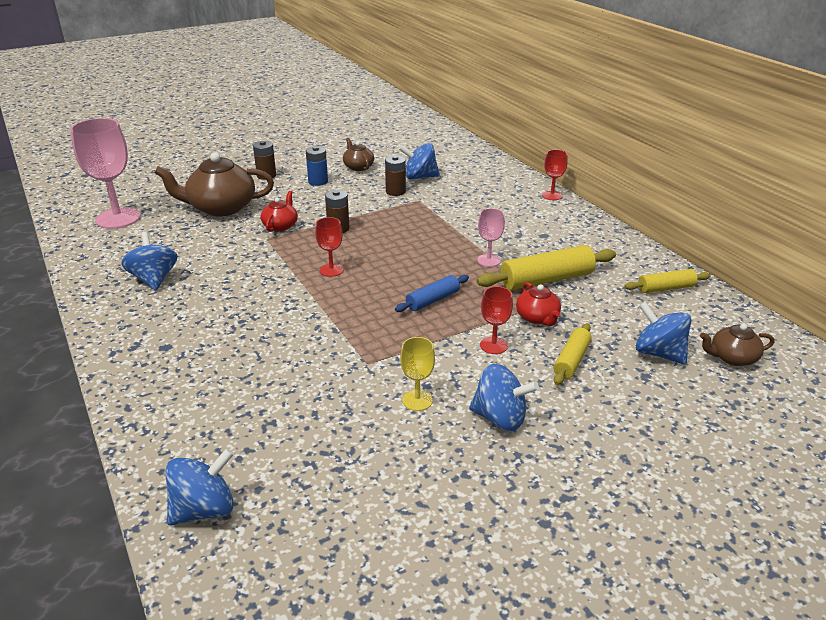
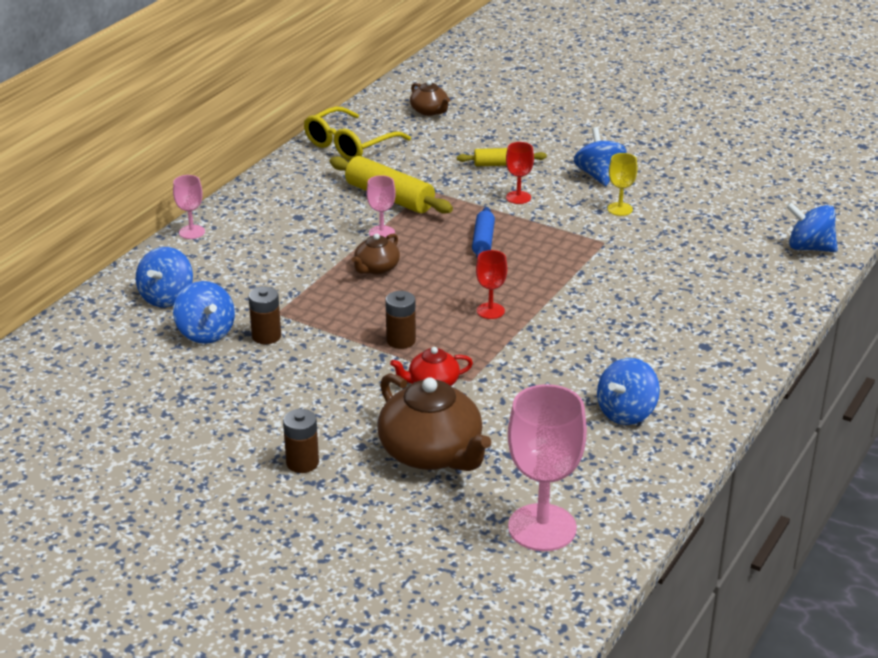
camera: 120 degrees left, 0 degrees up
blue battery [306,146,328,186] -> none
brown teapot [343,138,374,171] -> brown teapot moved to [352,233,400,275]
blue rolling pin [395,275,469,312] -> blue rolling pin turned 75 degrees clockwise [472,207,495,258]
red teapot [516,282,561,326] -> none
red goblet [542,150,568,200] -> pink goblet [173,175,205,239]
yellow rolling pin [625,269,710,293] -> yellow glasses [304,106,411,161]
blue spinning top [636,302,691,365] -> blue spinning top moved to [136,247,193,307]

